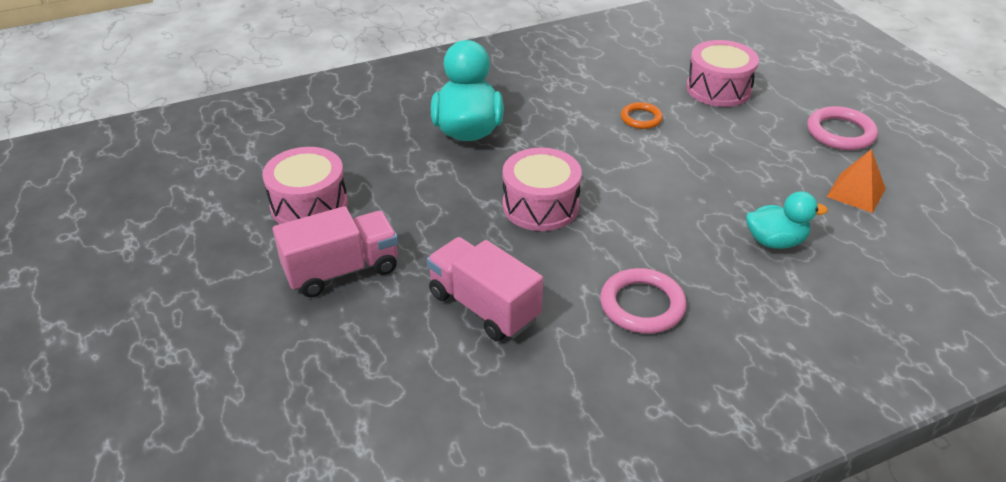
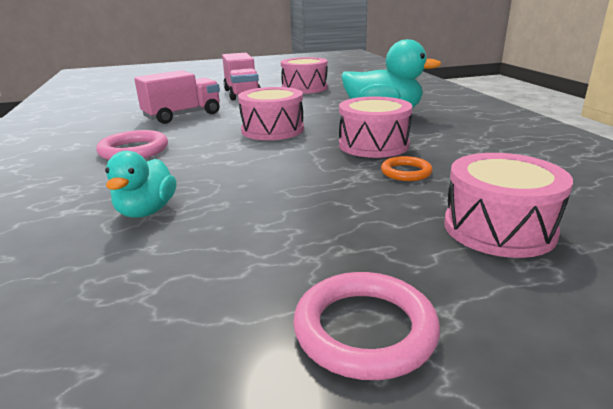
camera: 100 degrees right, 15 degrees down
orange pyramid [826,149,886,213] -> none
none -> pink drum [339,96,412,158]

